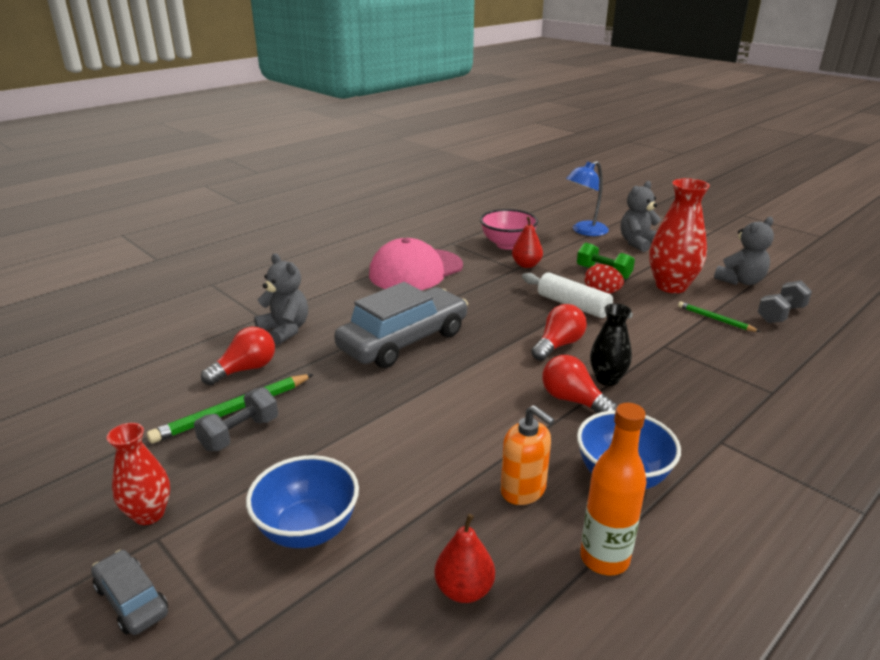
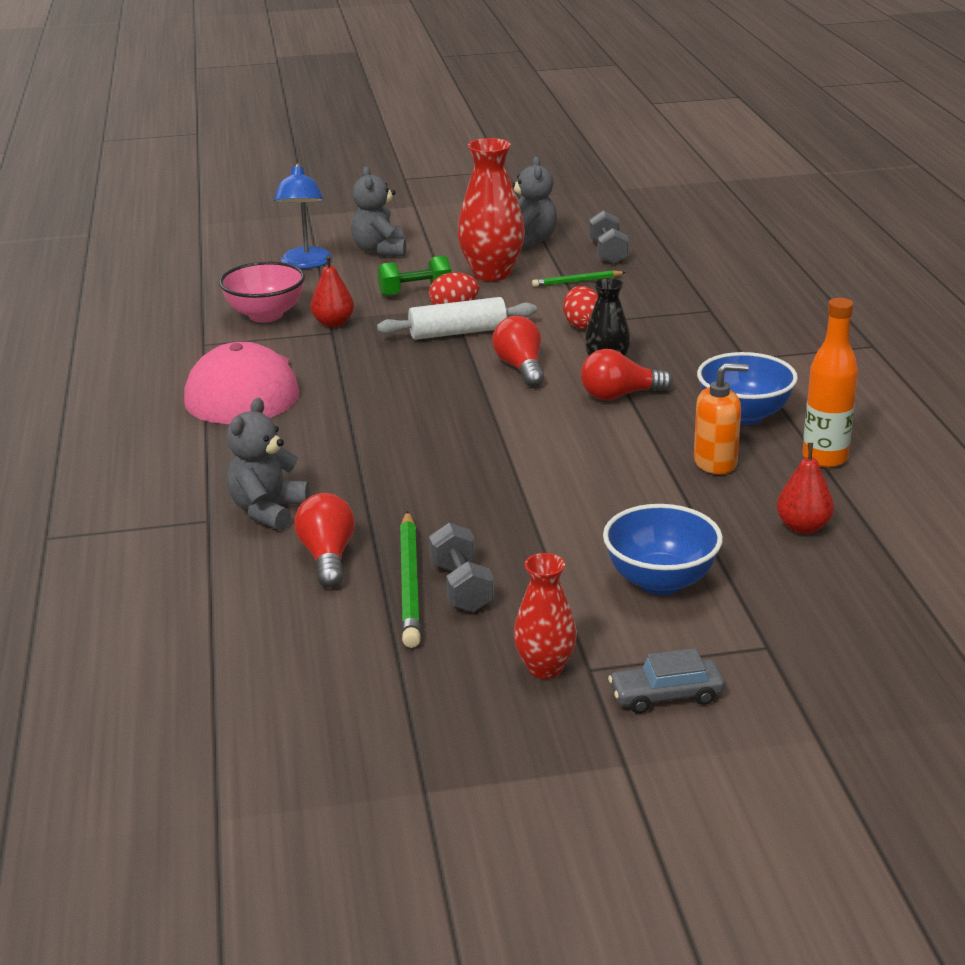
camera: 55 degrees left, 0 degrees up
grey teddy bear [254,253,308,345] -> grey teddy bear turned 60 degrees counterclockwise [227,398,310,530]
grey car [334,282,468,368] -> none
none -> red egg [563,286,598,329]

